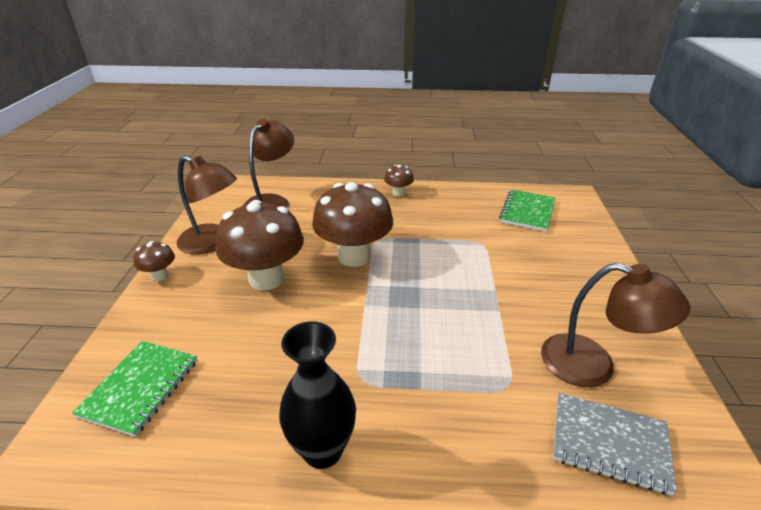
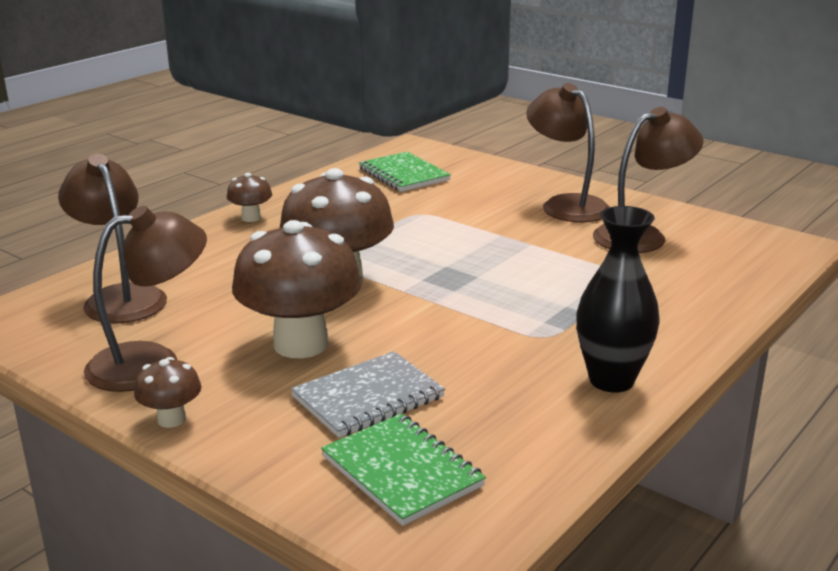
camera: 55 degrees left, 10 degrees down
grey notebook [553,393,677,496] -> grey notebook moved to [291,351,445,438]
none -> brown lamp [526,83,609,222]

